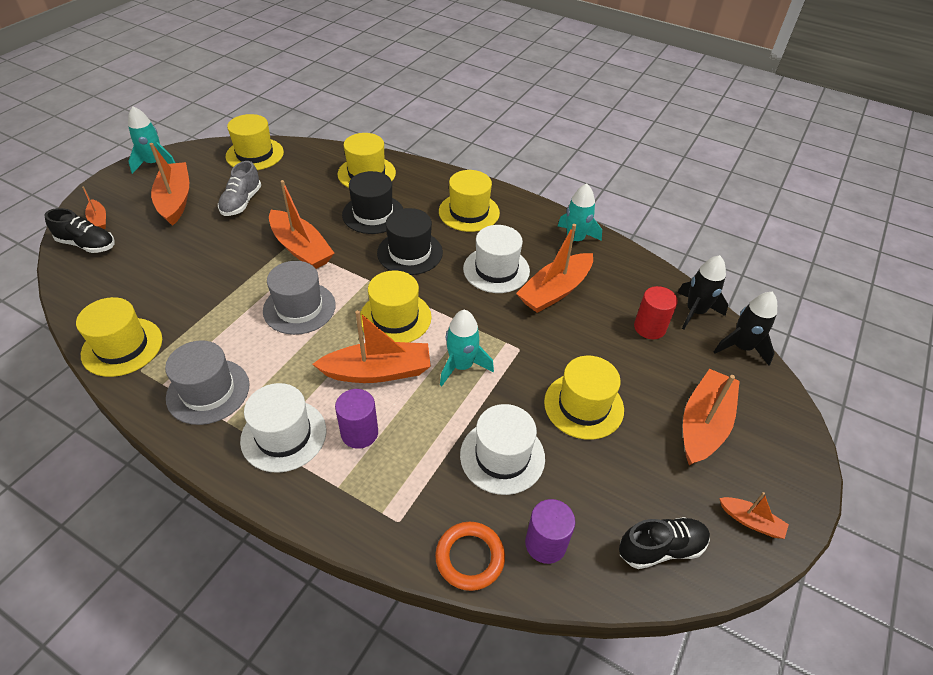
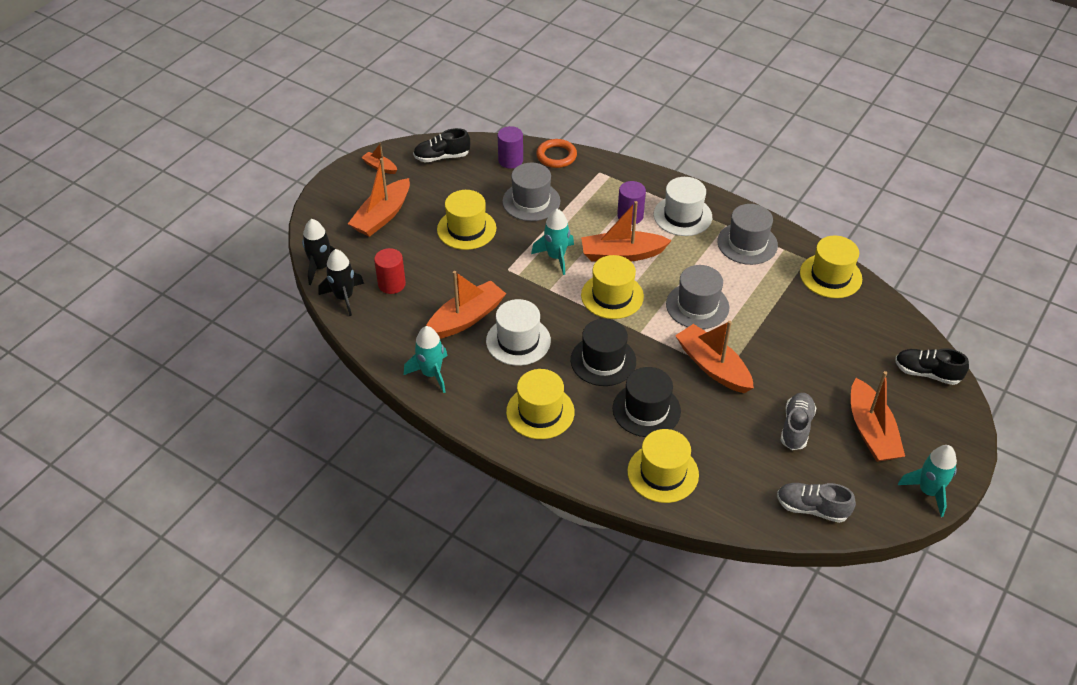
camera: 175 degrees left, 0 degrees up
orange boat [82,186,106,229] -> none
yellow hat [226,114,284,170] -> grey shoe [777,483,856,523]
white hat [460,404,545,495] -> grey hat [502,163,560,221]

